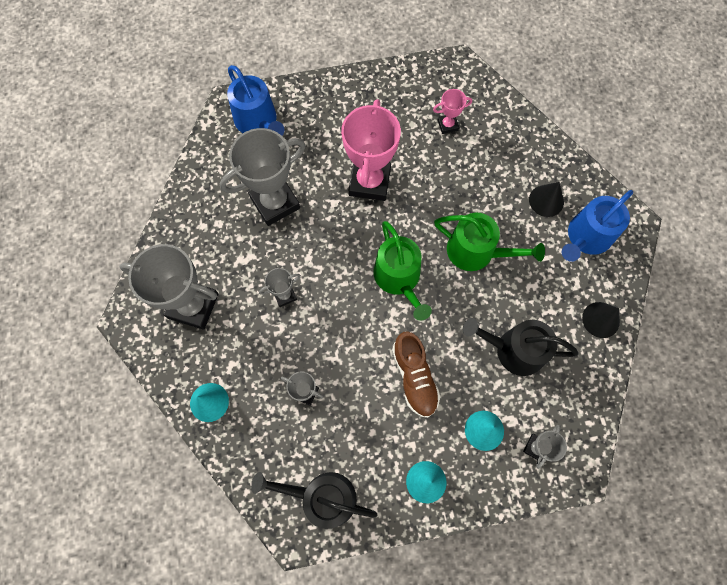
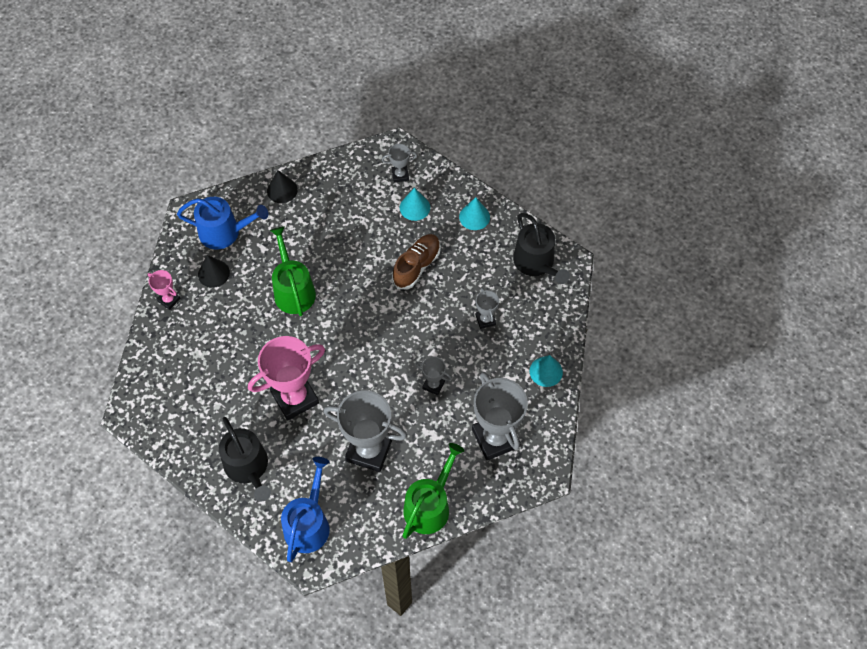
camera: 130 degrees left, 10 degrees down
green watering can [373,221,432,321] -> green watering can moved to [403,443,464,539]
pink trophy [433,89,472,134] -> pink trophy moved to [148,270,181,310]
black watering can [463,318,578,376] -> black watering can moved to [219,417,271,502]

